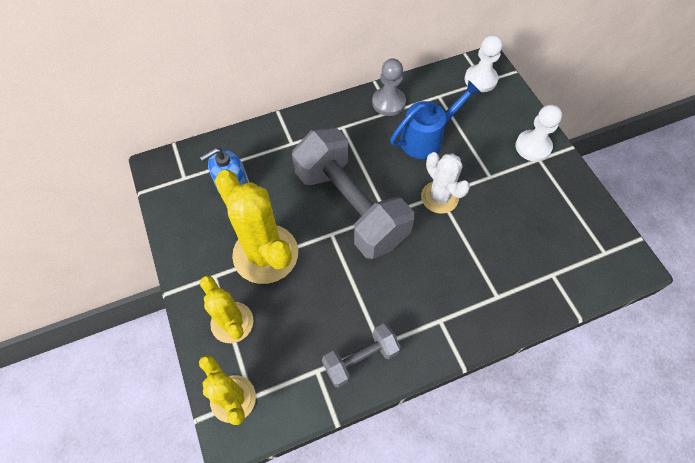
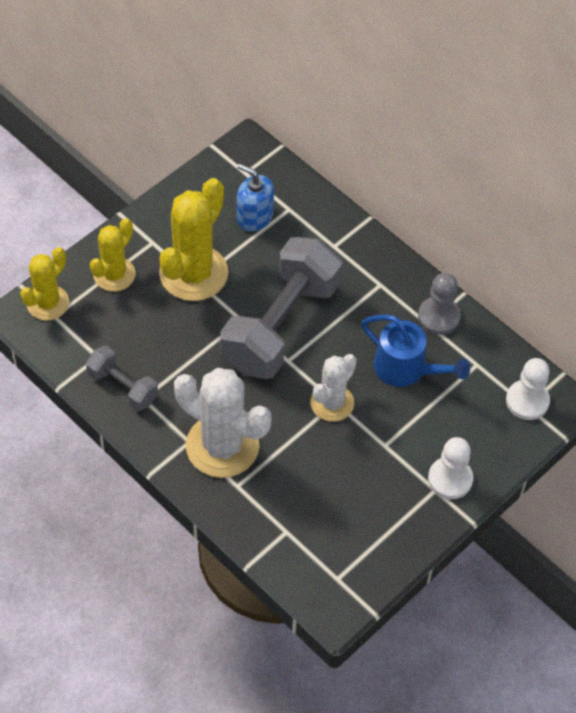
camera: 65 degrees right, 5 degrees down
none -> white cactus [174,368,271,478]

